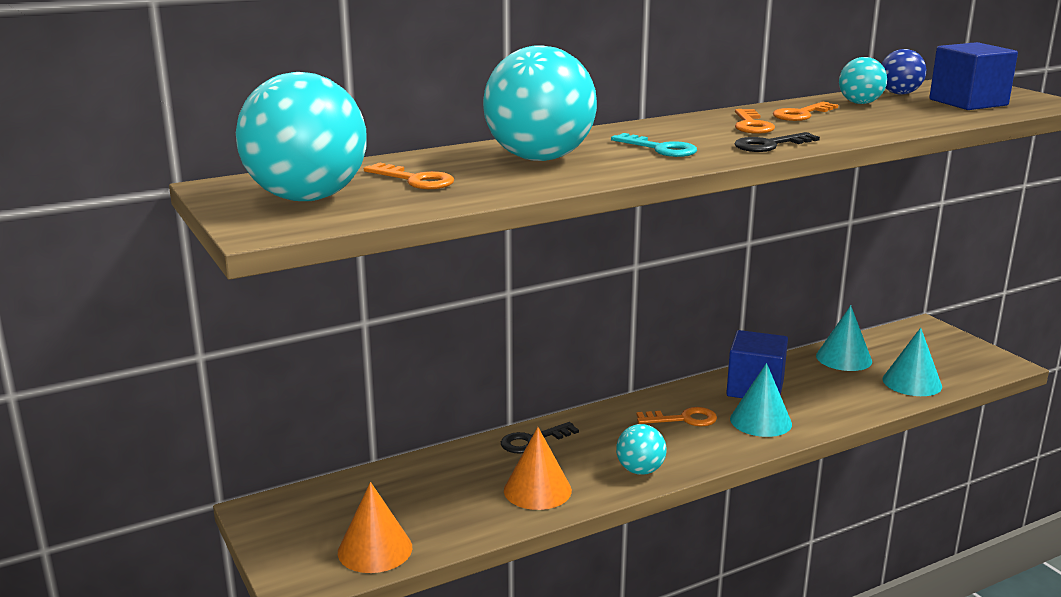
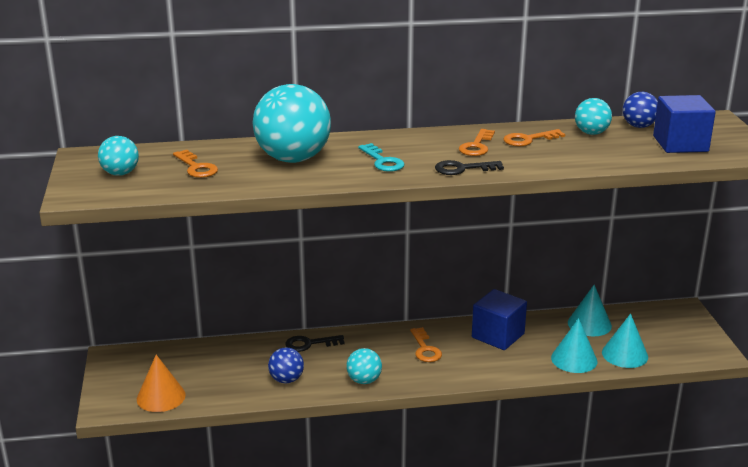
camera: 20 degrees right, 5 degrees up
turquoise ball [236,72,366,201] -> turquoise ball [98,136,139,176], size x0.50
orange cone [504,427,572,510] -> blue ball [268,347,304,383]
orange key [637,407,717,426] -> orange key turned 60 degrees clockwise [410,327,442,362]
turquoise cone [730,363,792,437] -> turquoise cone moved to [551,318,597,373]

